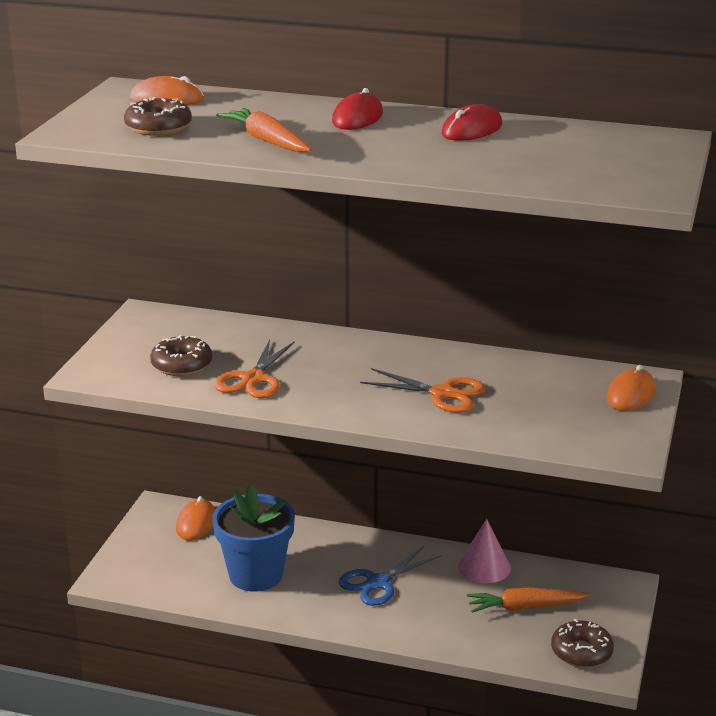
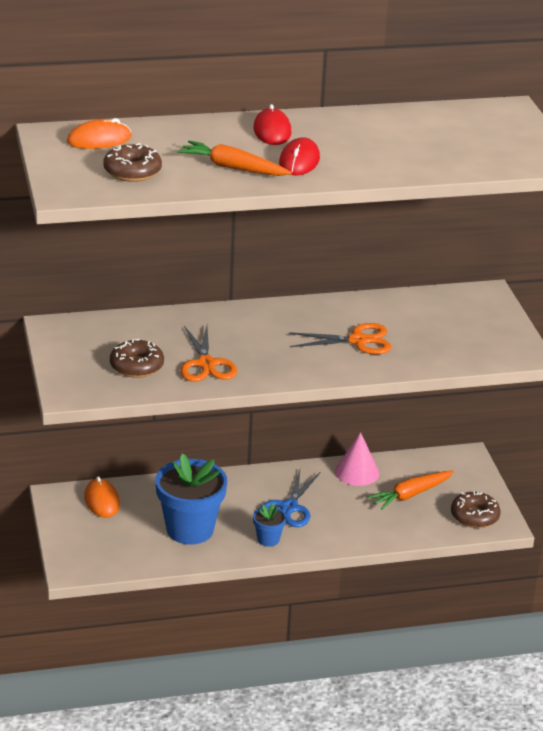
camera: 30 degrees left, 5 degrees up
red mouse [441,104,502,141] -> red mouse moved to [279,137,320,175]
orange mouse [606,365,655,411] -> none
none -> blue flower pot [253,503,286,547]

